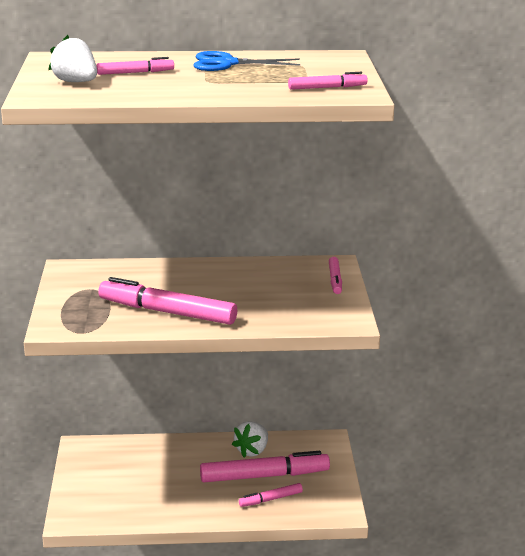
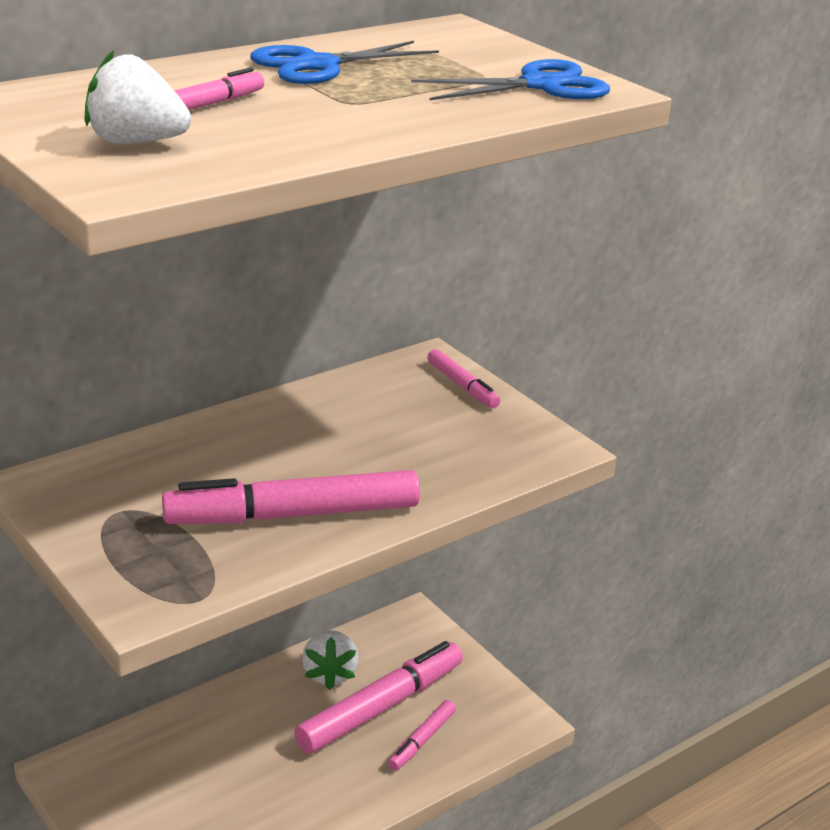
camera: 35 degrees left, 5 degrees up
pink marker [288,72,368,90] -> blue scissors [411,59,610,100]

